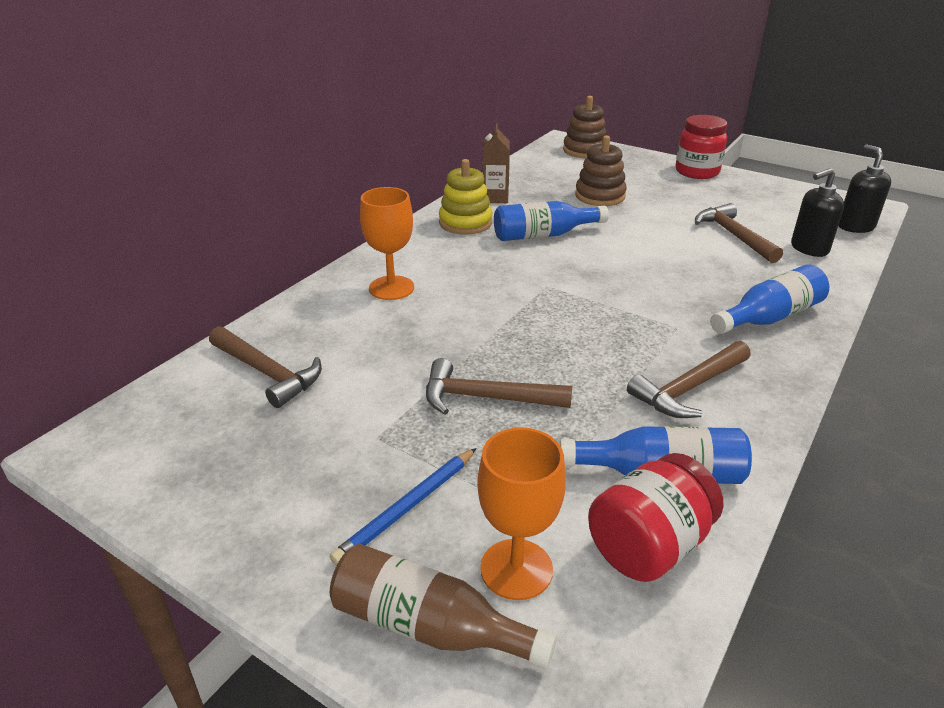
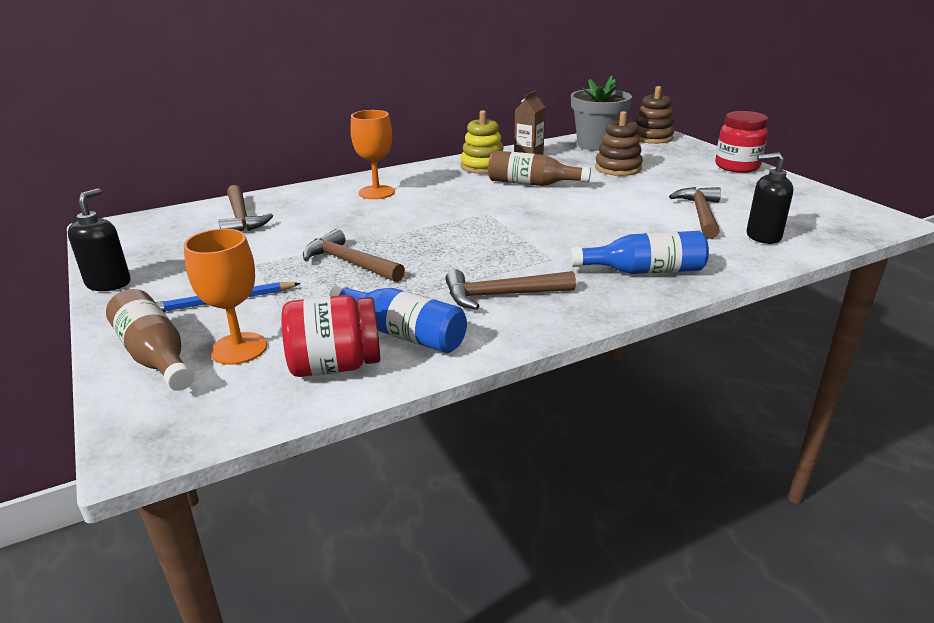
camera: 30 degrees right, 5 degrees down
blue bottle [494,201,609,241] -> brown bottle [488,150,591,186]
black soap dispenser [838,144,891,233] -> black soap dispenser moved to [68,188,131,291]
none -> grey flower pot [571,75,632,151]

